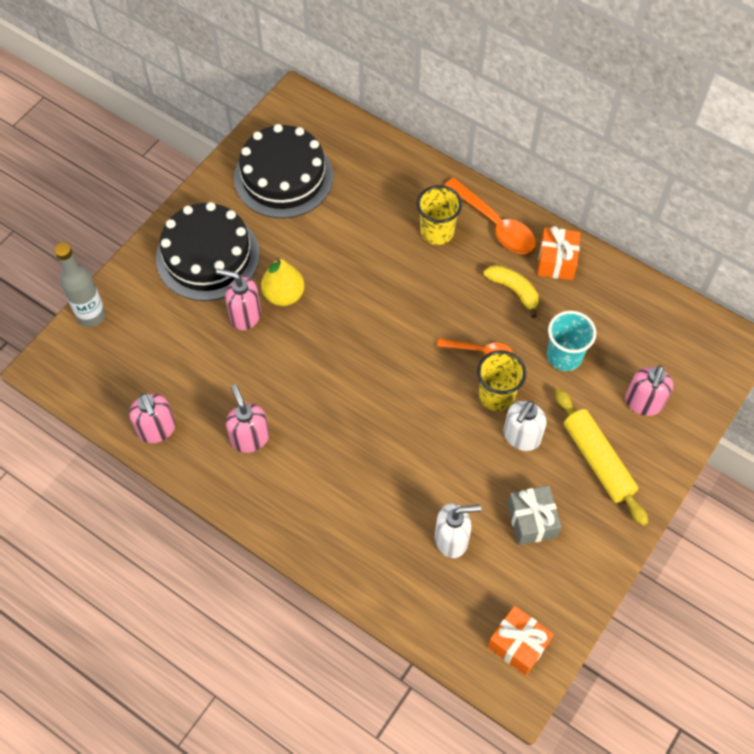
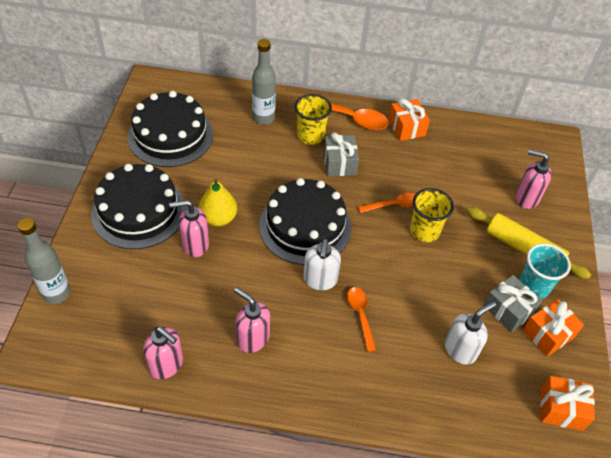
camera: 30 degrees left, 10 degrees down
yellow banana [484,265,539,318] -> none
white soap dispenser [503,401,546,451] -> white soap dispenser moved to [303,239,341,290]
turquoise cup [547,311,596,371] -> turquoise cup moved to [519,243,571,299]
pink soap dispenser [625,365,673,416] -> pink soap dispenser turned 120 degrees clockwise [515,149,552,209]
none -> grey bottle [252,39,276,125]
none -> black cake [259,178,352,265]
none -> grey gift [324,132,359,176]
none -> orange spoon [347,287,376,352]
none -> orange gift [523,299,584,356]

